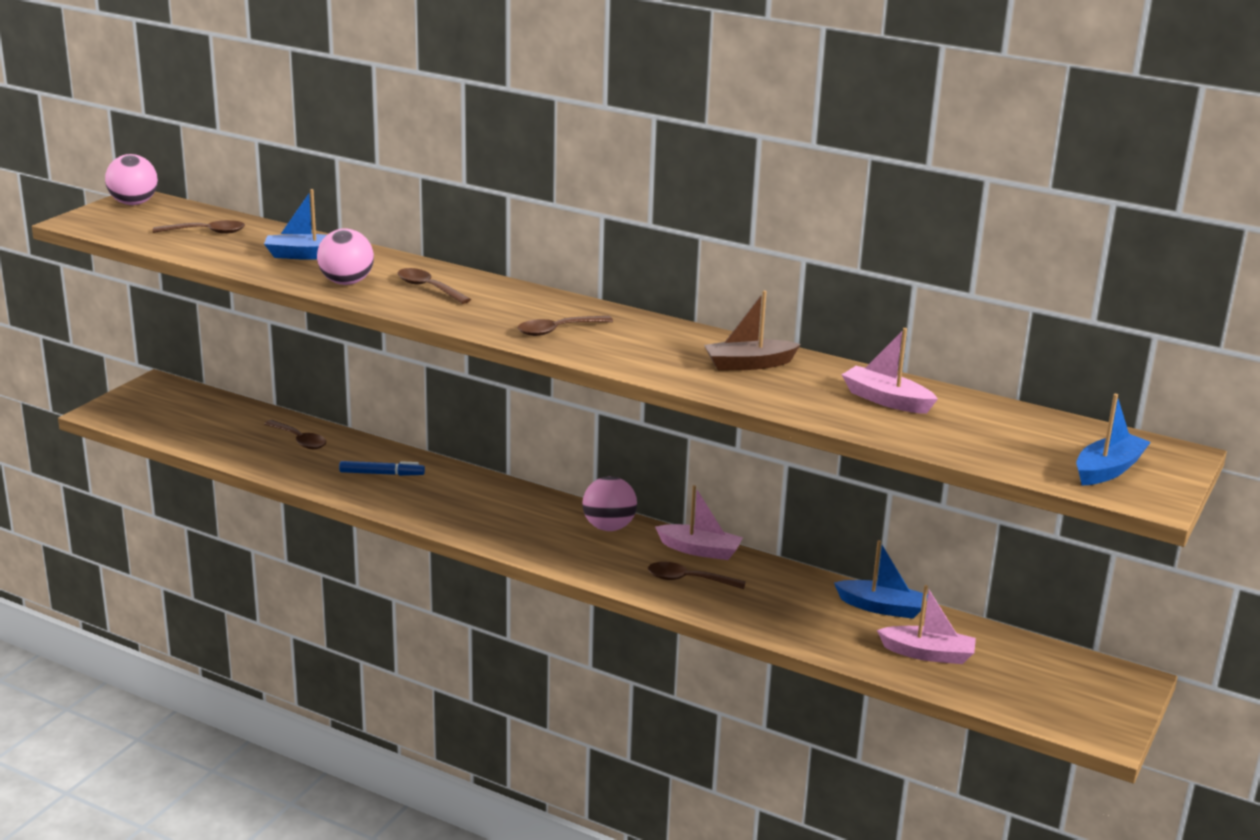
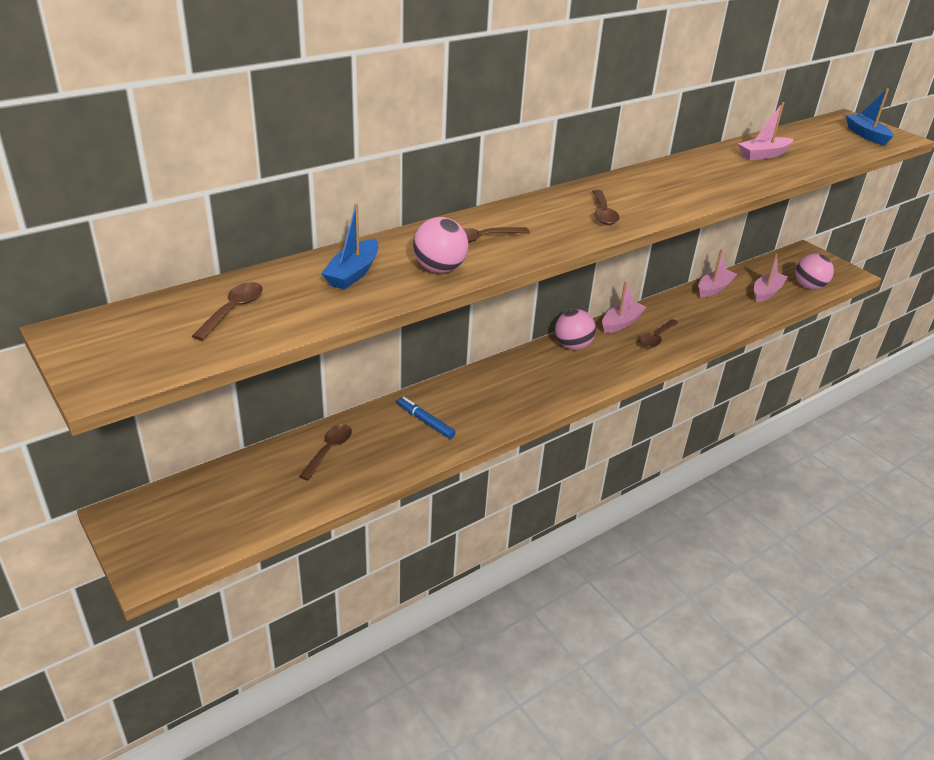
camera: 65 degrees left, 10 degrees up
pink ball [105,154,158,205] -> pink ball moved to [795,253,834,289]
brown spoon [264,420,326,449] -> brown spoon turned 45 degrees counterclockwise [299,424,352,481]
blue marker [339,461,425,476] -> blue marker turned 75 degrees counterclockwise [397,397,456,439]
brown boat [704,290,801,371] -> none
blue boat [834,540,928,619] -> pink boat [698,249,737,298]

